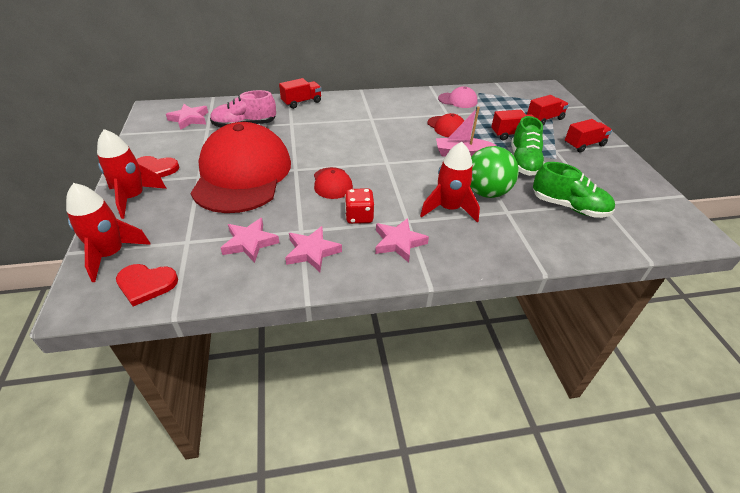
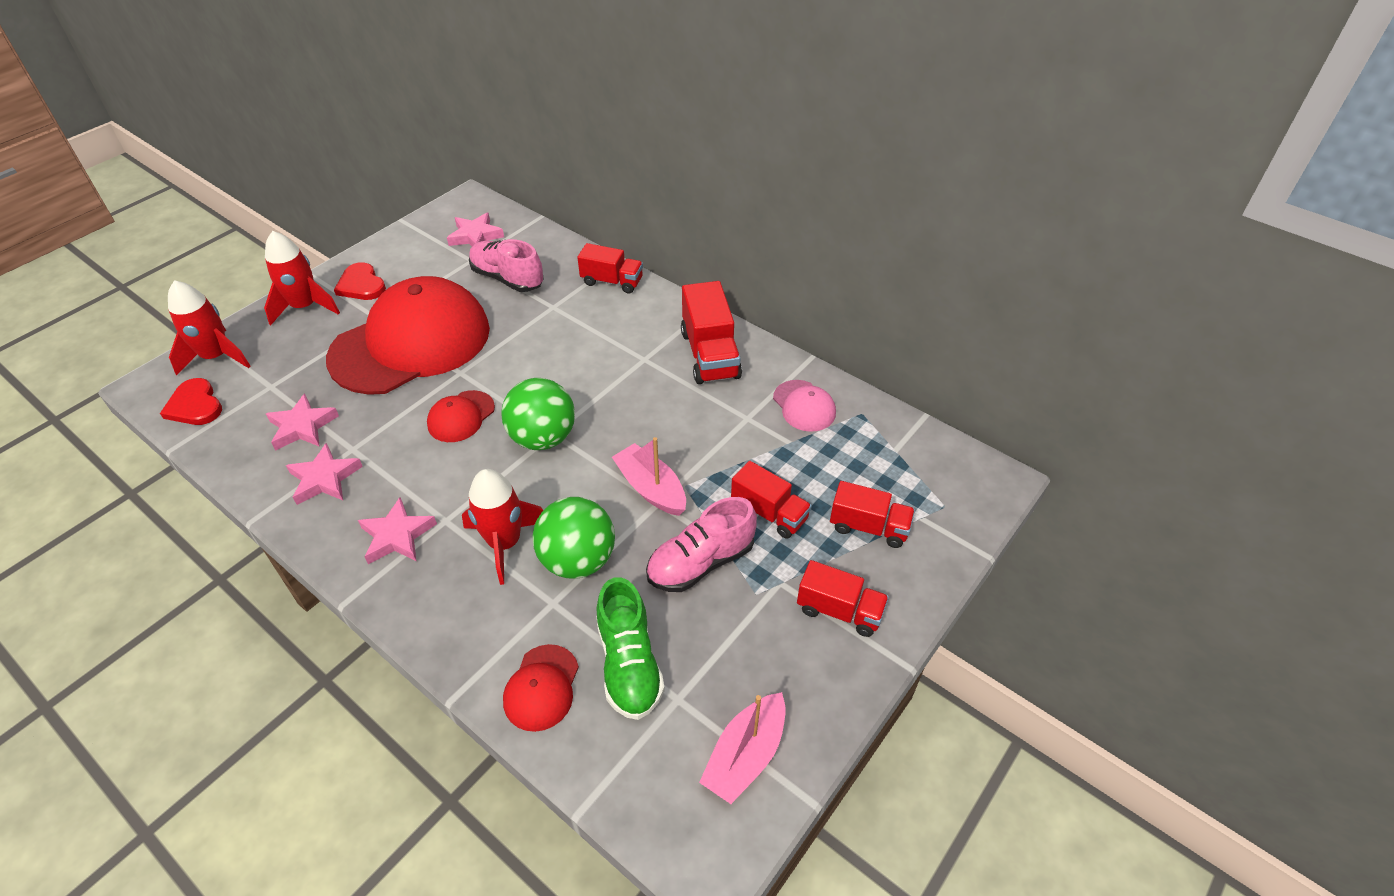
camera: 50 degrees right, 5 degrees up
red dice [345,188,374,224] -> none
red cap [427,113,464,137] -> red cap moved to [503,644,579,732]
green shoe [511,116,544,176] -> pink shoe [646,497,757,592]
none -> green ball [501,378,575,450]
none -> red truck [681,281,742,384]
none -> pink boat [699,692,786,804]

